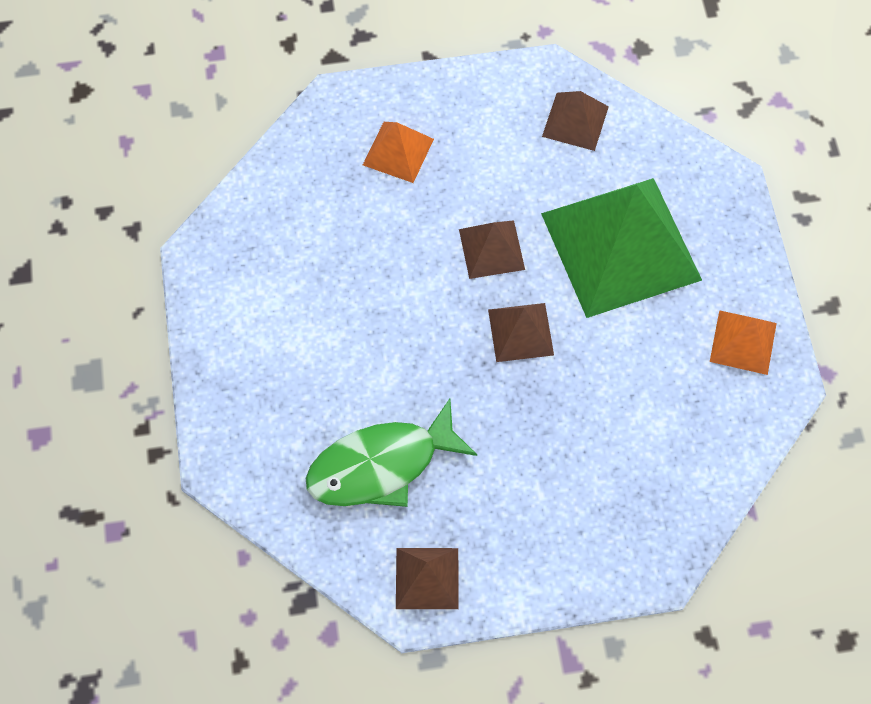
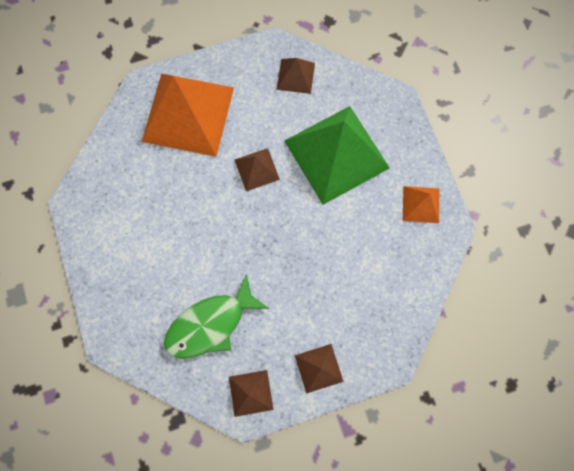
camera: 10 degrees left, 10 degrees up
orange pyramid [363,122,434,183] -> orange pyramid [142,74,234,157], size x2.18
brown pyramid [488,303,554,362] -> brown pyramid moved to [295,344,344,394]

